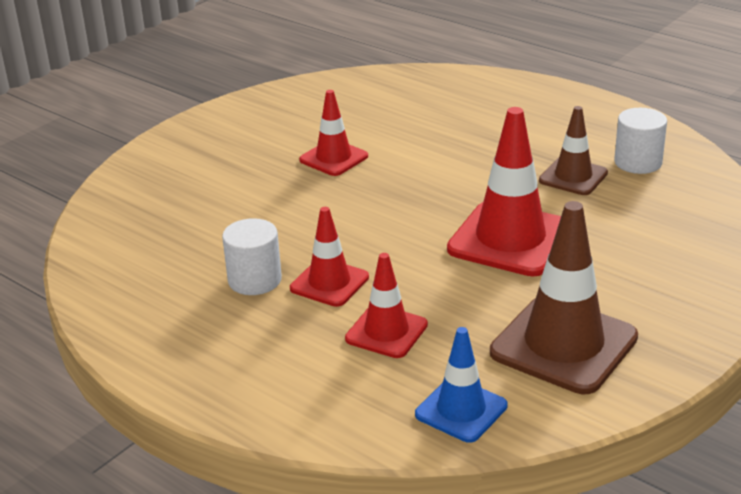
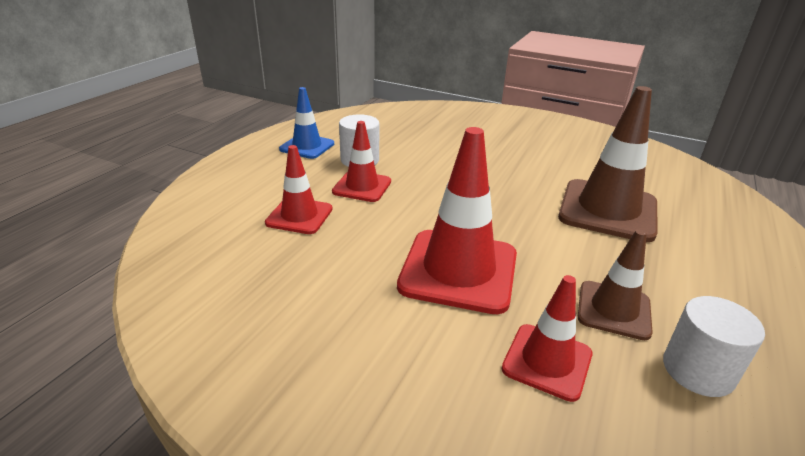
camera: 75 degrees right, 0 degrees up
red traffic cone [299,90,368,176] -> red traffic cone moved to [502,275,593,402]
blue traffic cone [415,327,508,443] -> blue traffic cone moved to [279,87,334,159]
brown traffic cone [490,201,638,394] -> brown traffic cone moved to [558,86,658,242]

